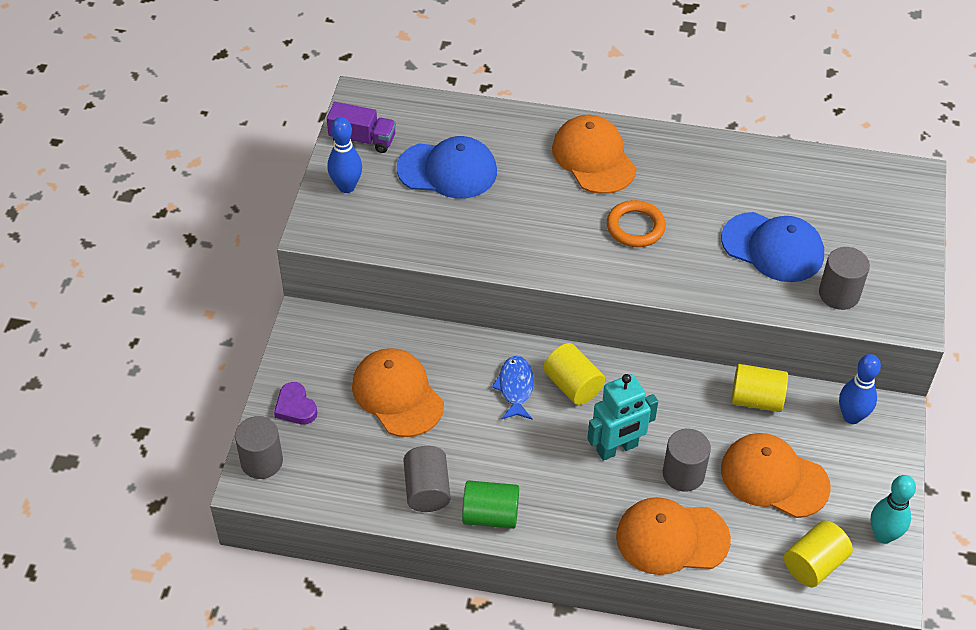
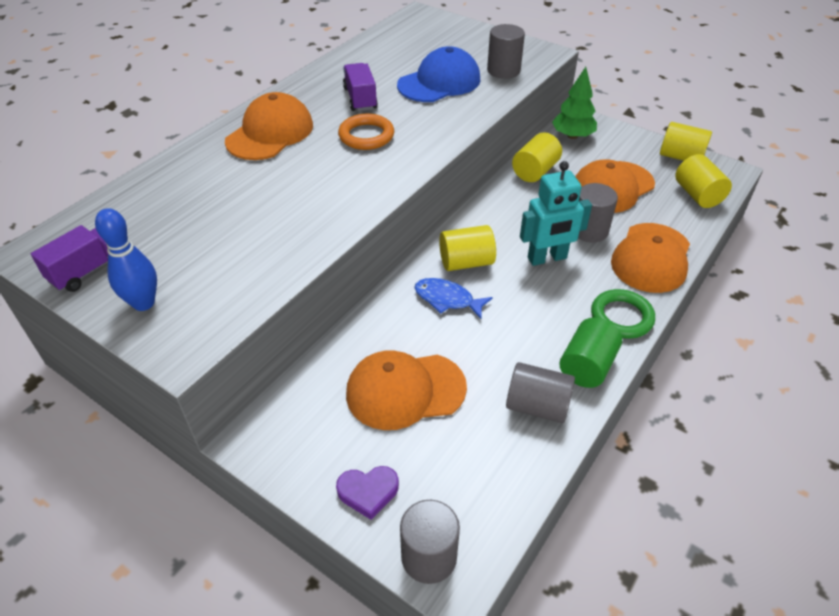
camera: 65 degrees left, 5 degrees down
blue cap [397,136,497,199] -> none
orange cap [552,115,637,194] -> orange cap turned 120 degrees clockwise [225,92,313,160]
turquoise robot [587,374,658,461] -> turquoise robot turned 75 degrees clockwise [520,161,592,266]
blue bowling pin [839,354,881,424] -> green tree [552,67,597,139]
turquoise bowling pin [871,475,916,544] -> yellow cylinder [660,122,712,161]
none -> purple truck [343,63,378,111]
none -> green ring [591,289,655,339]

